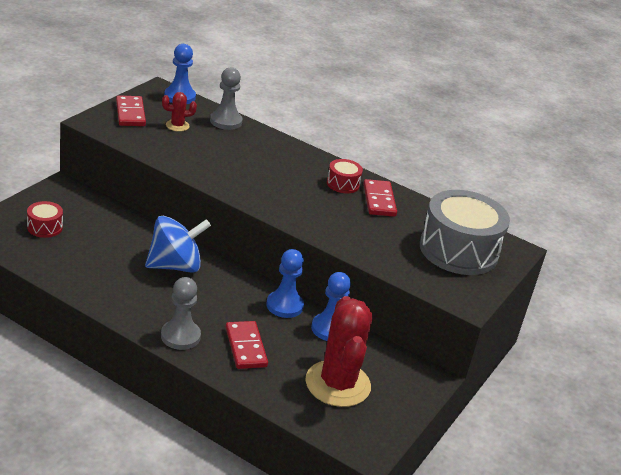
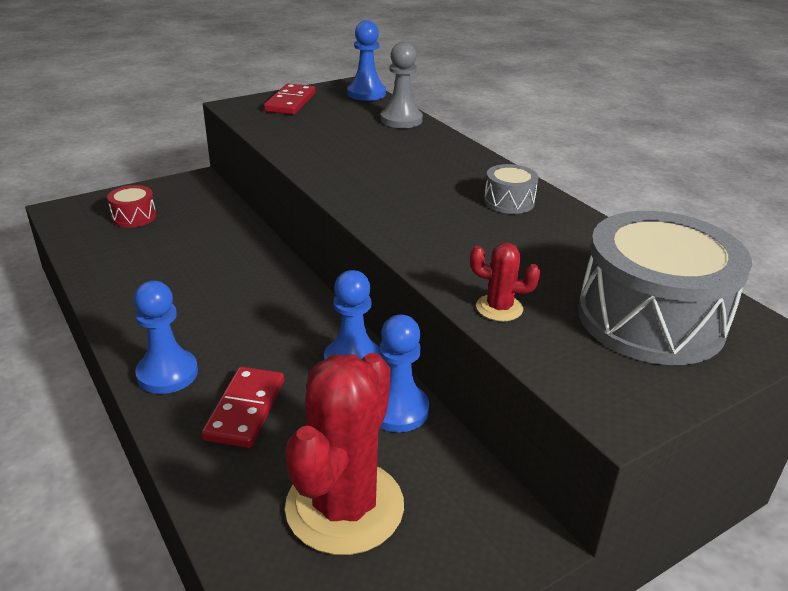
camera: 30 degrees right, 0 degrees up
blue spinning top [145,216,211,273] -> none
grey pawn [161,277,201,350] -> blue pawn [134,281,198,394]
red cactus [162,92,197,132] -> red cactus moved to [470,243,540,321]
red drum [327,159,363,193] -> grey drum [484,164,538,214]
red domino [363,179,397,217] -> none

